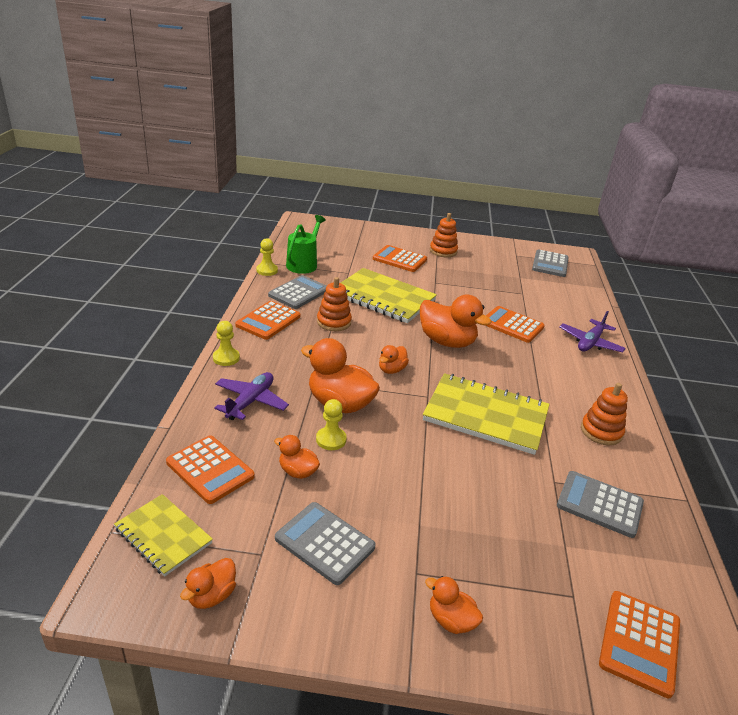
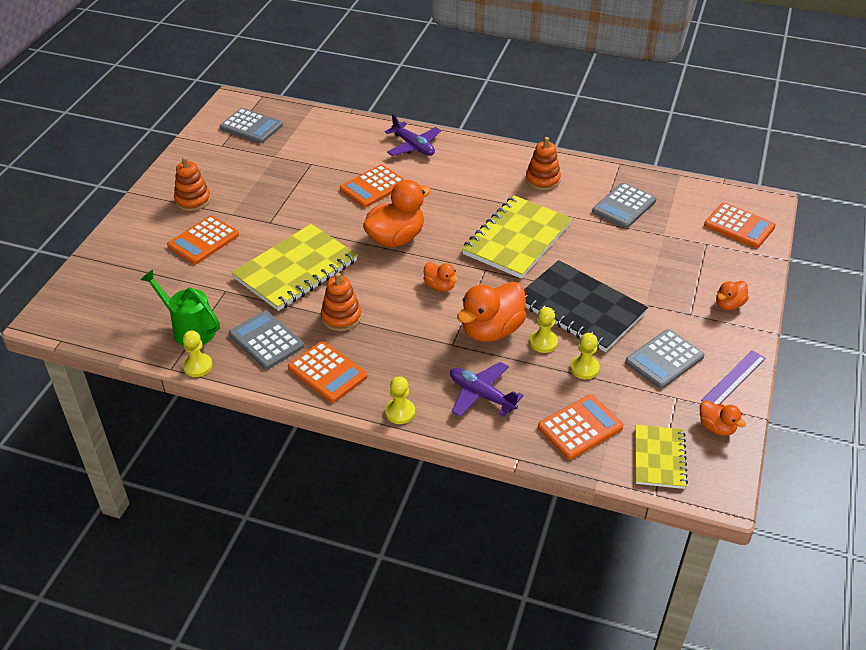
camera: 75 degrees left, 10 degrees up
yellow notebook [114,494,213,576] -> yellow notebook turned 45 degrees counterclockwise [635,425,688,489]
orange duck [274,435,320,479] -> yellow pawn [570,333,600,379]
none -> black notebook [524,260,648,352]
none -> purple ruler [701,350,765,404]

